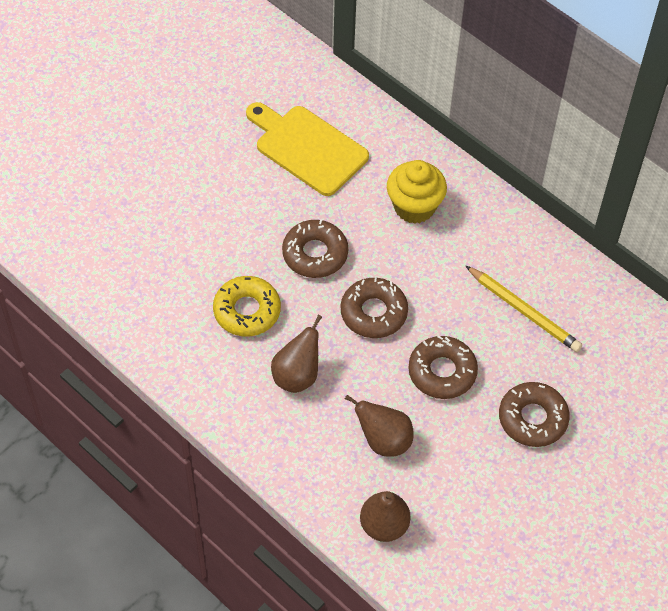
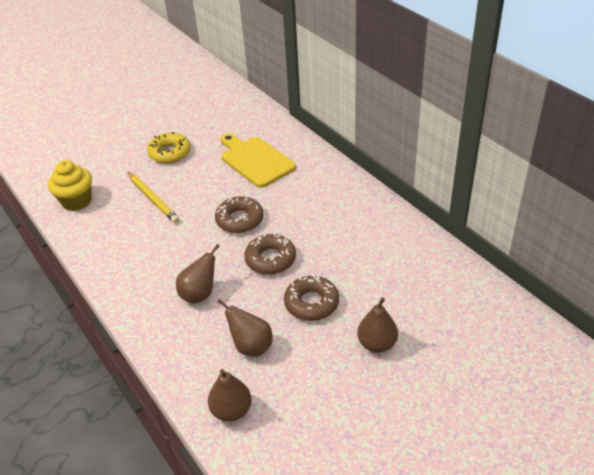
camera: 15 degrees right, 15 degrees down
yellow donut [213,276,281,336] -> yellow donut moved to [147,132,191,163]
yellow cupcake [387,160,447,224] -> yellow cupcake moved to [48,160,92,211]
yellow pencil [466,266,582,352] -> yellow pencil moved to [128,172,179,223]
brown donut [499,382,570,447] -> brown pear [357,298,398,353]

